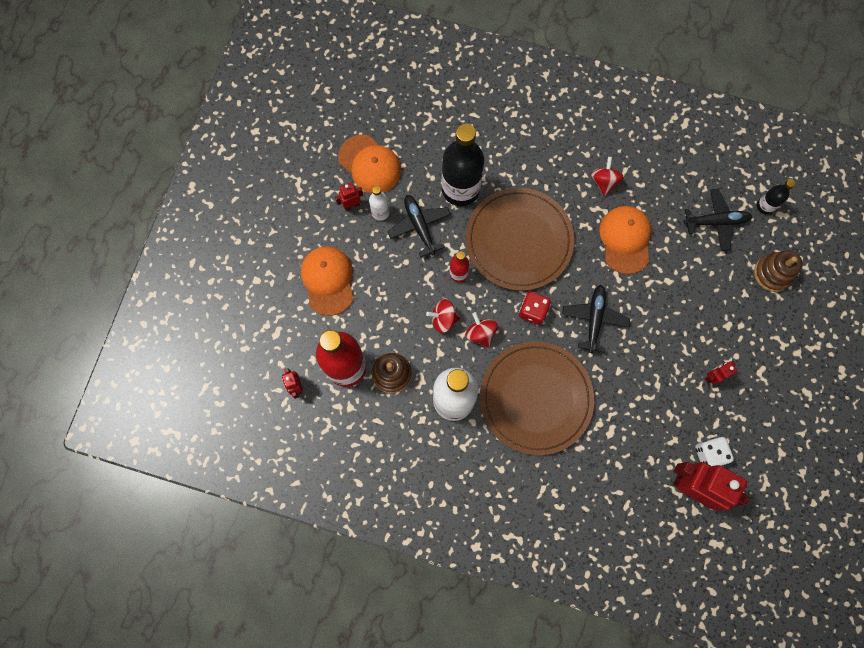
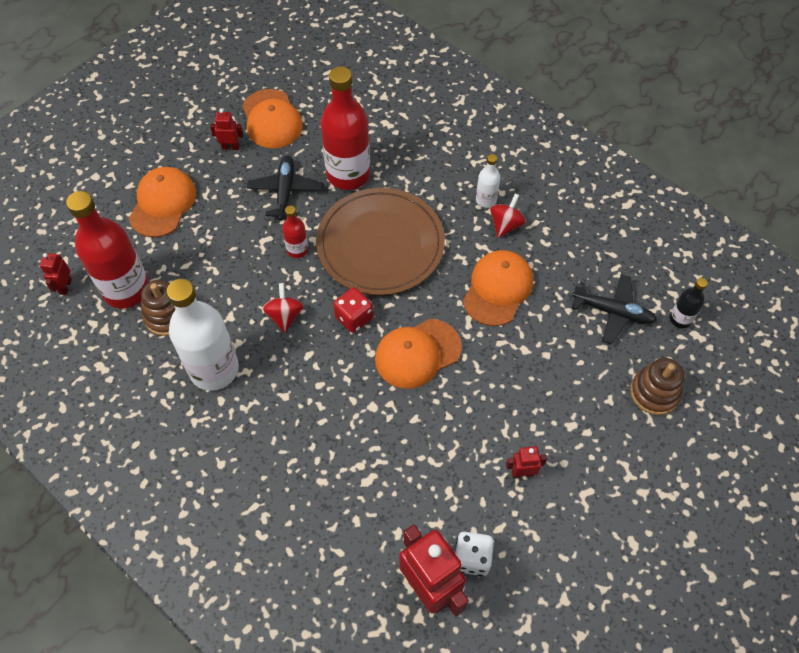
camera: 25 degrees right, 15 degrees down
white bottle [369,186,390,221] -> white bottle moved to [476,154,500,208]
red spinning top [426,299,460,333] -> none
black bottle [442,124,484,206] -> red bottle [320,66,370,190]
brown plate [480,341,594,455] -> none
black plane [562,285,630,353] -> orange cap [375,319,462,389]

